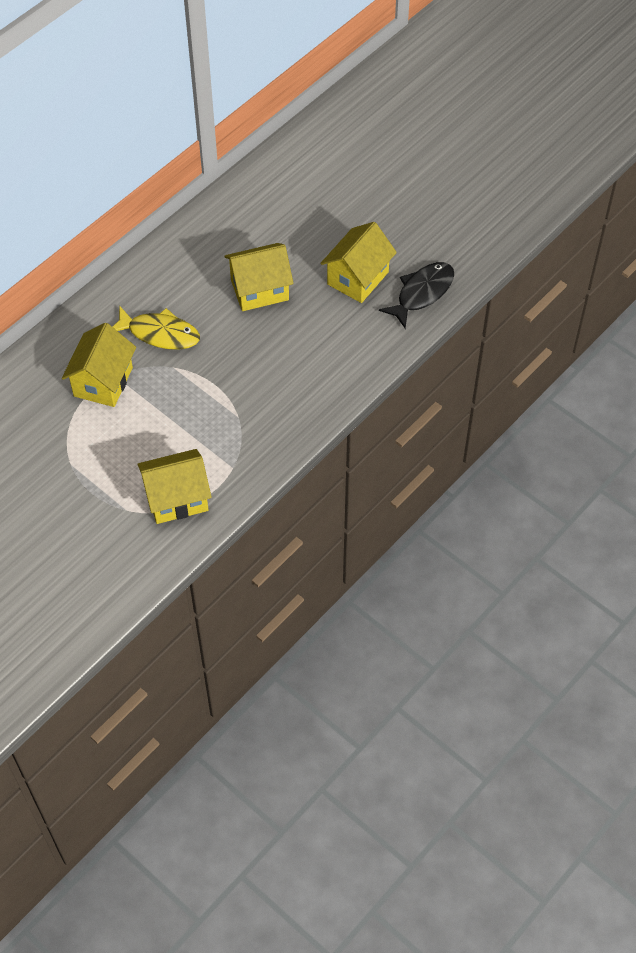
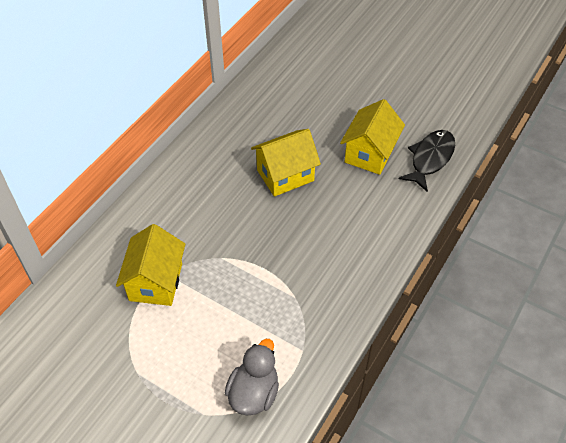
camera: 10 degrees left, 5 degrees down
yellow fish [112,306,200,350] -> none
yellow house [137,449,212,524] -> grey duck [225,339,279,415]

